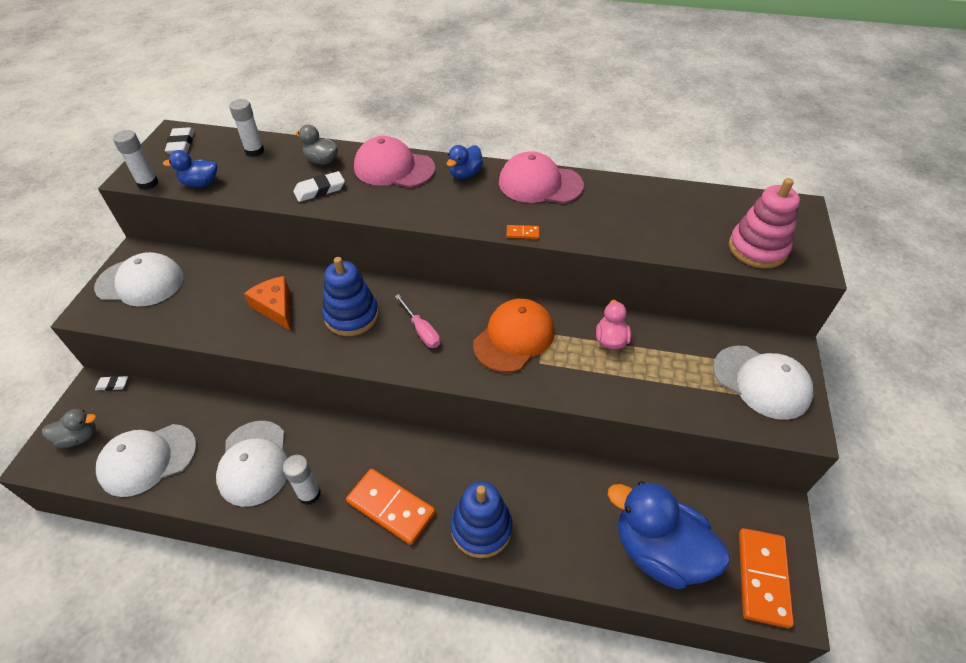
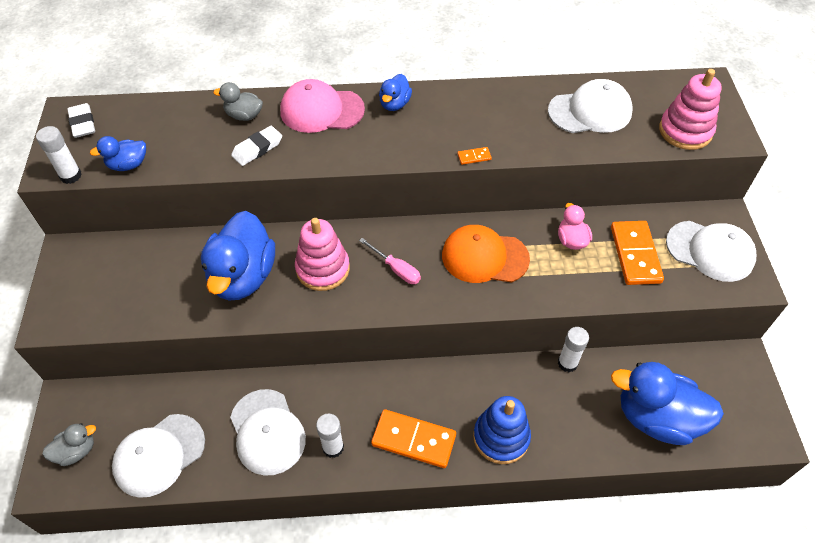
camera: 15 degrees left, 5 degrees up
white cap [94,252,184,307] -> white cap moved to [548,79,632,133]
white eraser [95,376,128,391] -> none
white glue stick [229,99,264,157] -> white glue stick moved to [558,327,589,372]
orange cheese [244,276,290,330] -> blue duck [201,211,275,301]
blue stacking toy [322,257,379,336] -> pink stacking toy [295,218,350,291]
orange cap [473,299,554,372] -> orange cap turned 105 degrees counterclockwise [442,225,530,283]
pink cap [499,151,584,203] -> none
orange domino [739,528,794,628] -> orange domino moved to [611,221,664,285]

